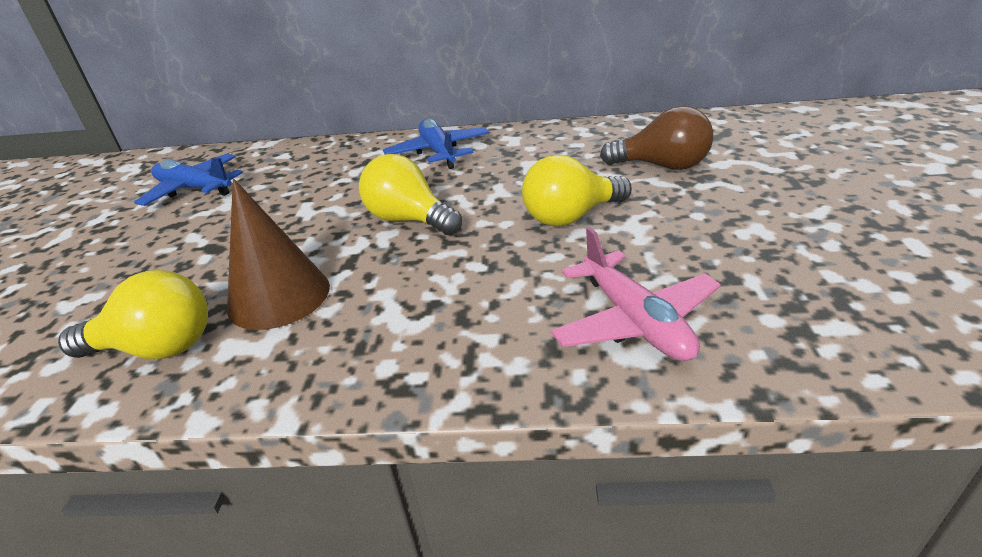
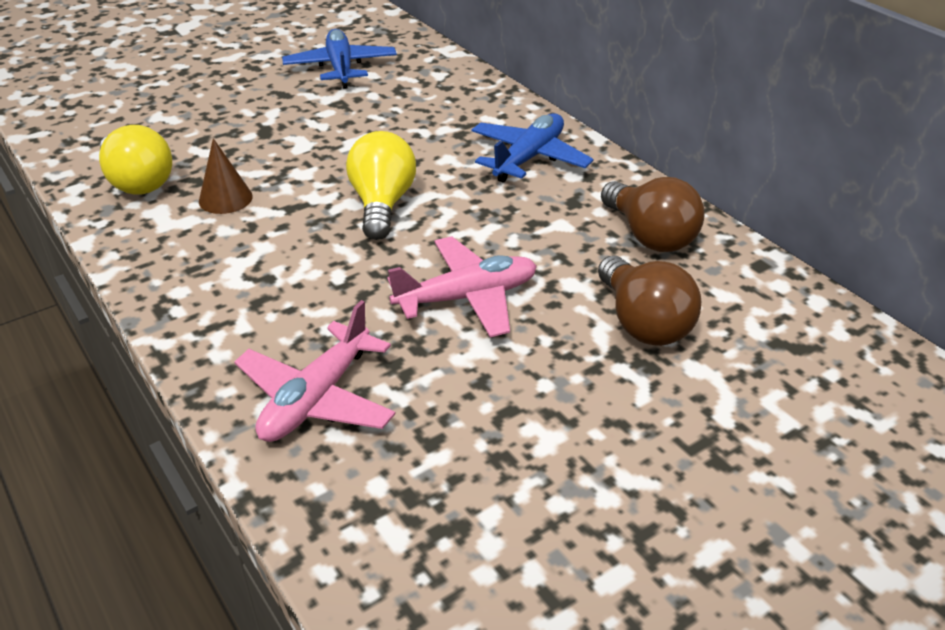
camera: 50 degrees right, 5 degrees up
brown cone [227,179,330,330] -> brown cone [199,138,253,214], size x0.60
yellow light bulb [522,155,632,226] -> pink plane [387,236,537,338]
none -> brown light bulb [601,177,705,252]

